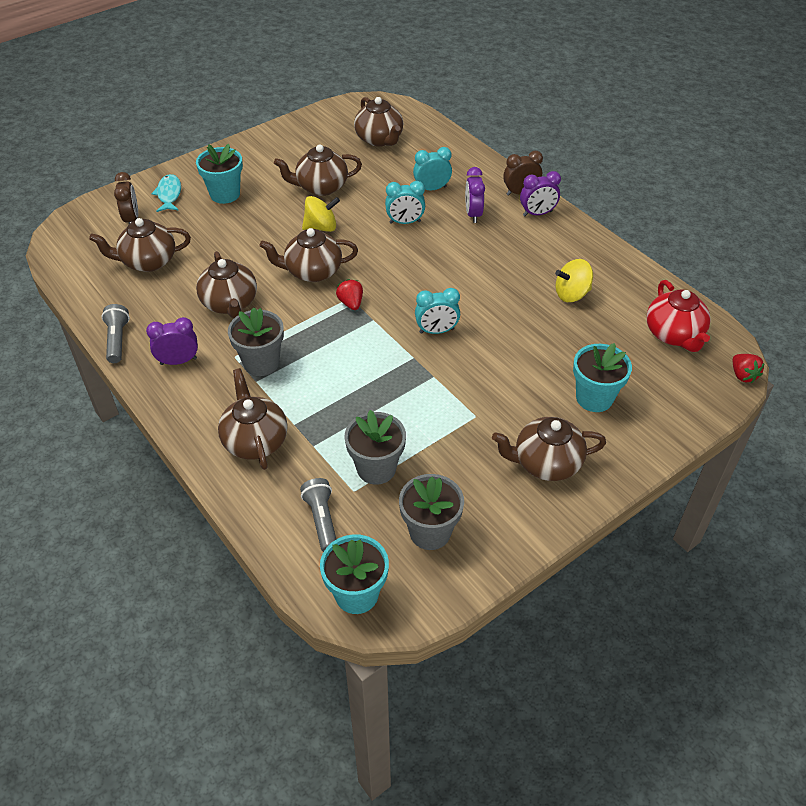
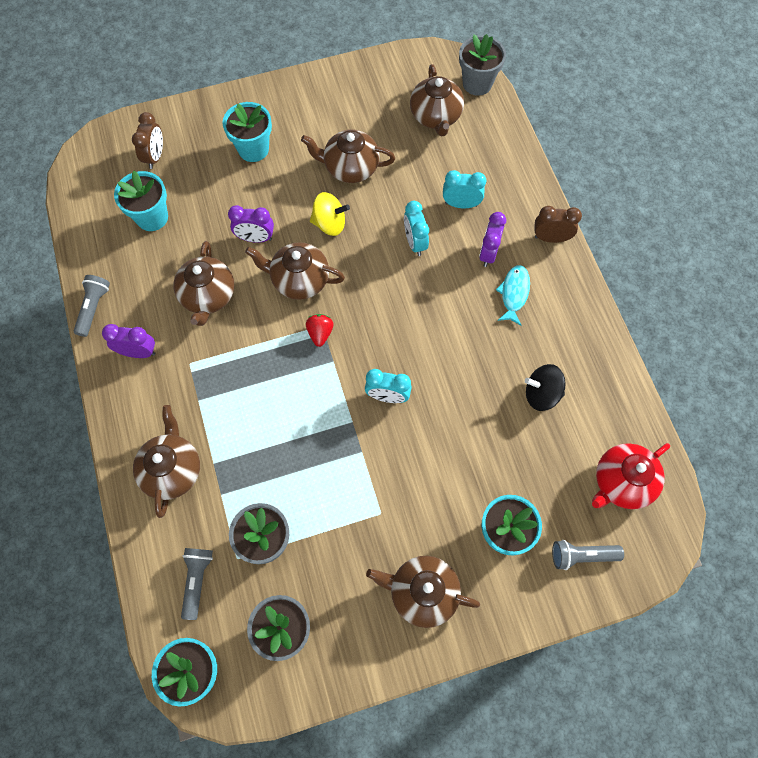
camera: 20 degrees right, 20 degrees up
brown teapot [89,218,191,272] -> turquoise flower pot [114,171,168,231]
turquoise fish [151,174,181,212] -> turquoise fish moved to [496,265,530,325]
grey flower pot [228,307,284,376] -> grey flower pot moved to [459,34,506,96]
turquoise clock [385,181,425,224] -> turquoise clock turned 60 degrees clockwise [404,201,429,256]
purple clock [520,171,561,216] -> purple clock moved to [228,205,274,243]
yellow spinning top [555,259,593,302] -> black spinning top [525,364,566,411]
red teapot [646,280,711,352] -> red teapot turned 45 degrees clockwise [592,443,670,509]
red strawberry [733,354,765,383] -> none
none -> grey flashlight [552,540,624,570]

